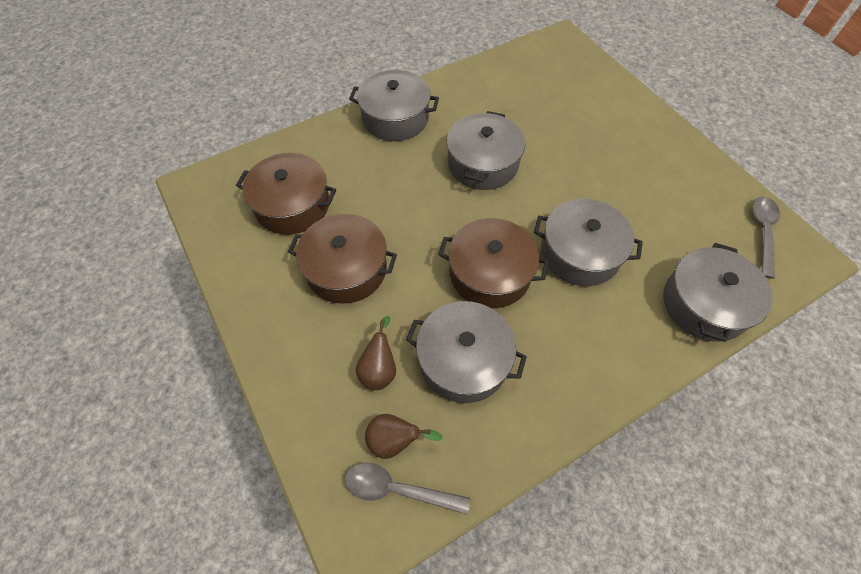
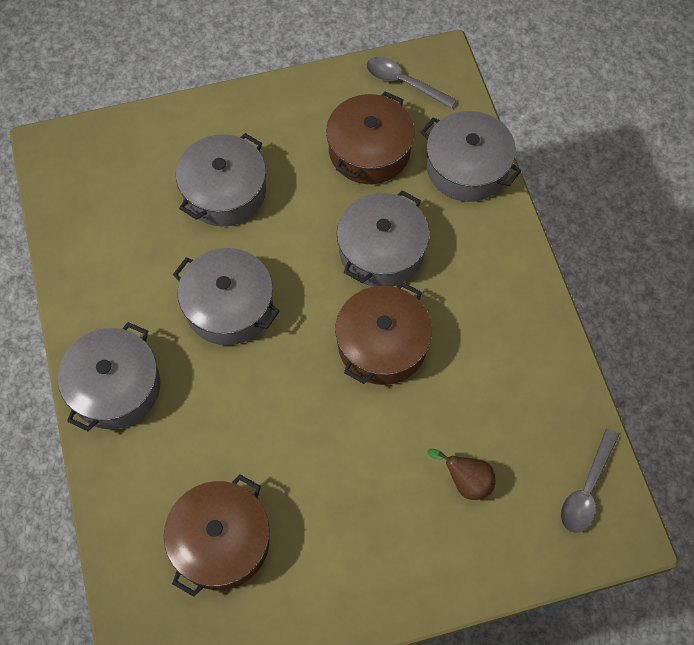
camera: 75 degrees left, 5 degrees up
brown pot [288,214,397,304] -> brown pot moved to [326,91,415,184]
brown pear [365,414,443,459] -> none
grey pot [406,301,527,403] -> grey pot moved to [176,133,266,226]

